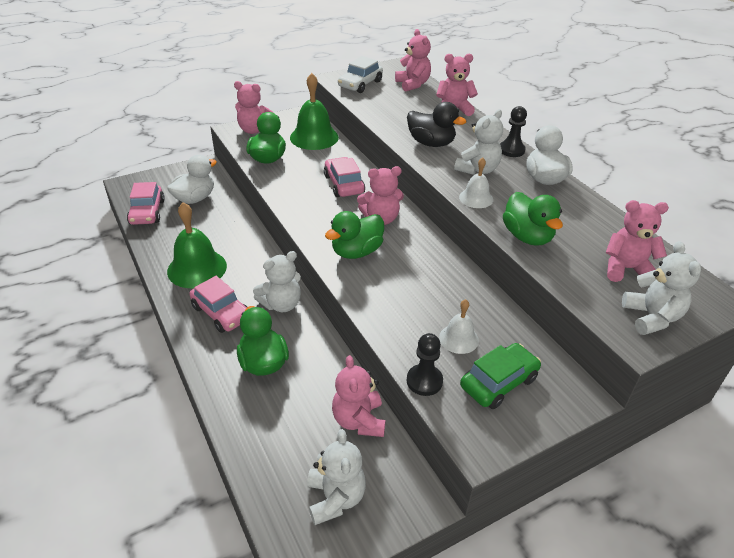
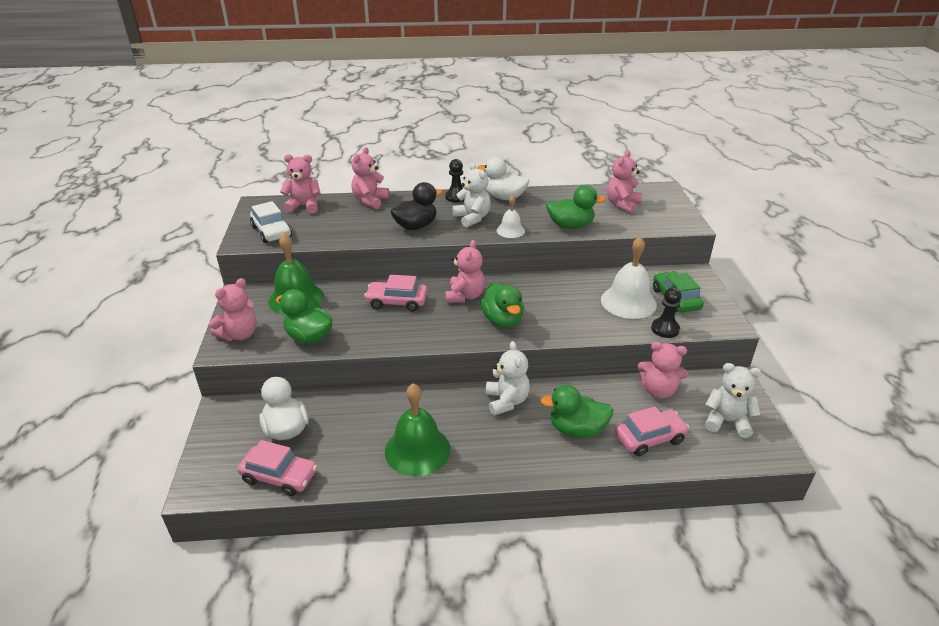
camera: 65 degrees left, 5 degrees down
pink car [189,276,247,333] -> pink car moved to [615,406,689,456]
white bell [439,299,479,354] -> white bell [601,236,657,319], size x1.81
white teddy bear [622,241,701,335] -> none

